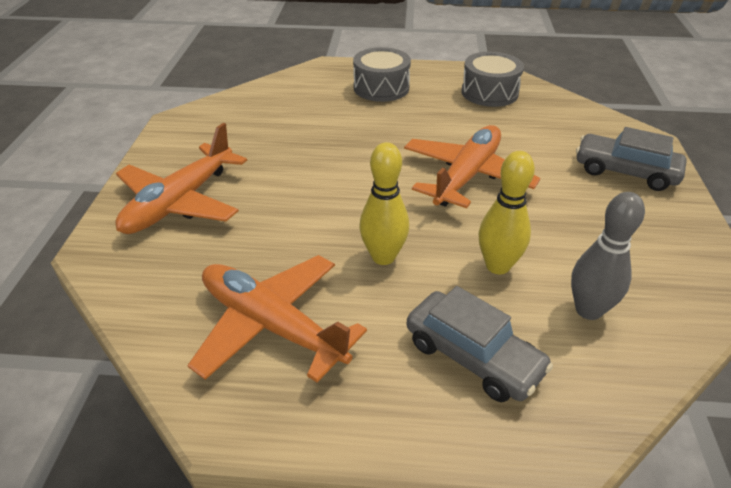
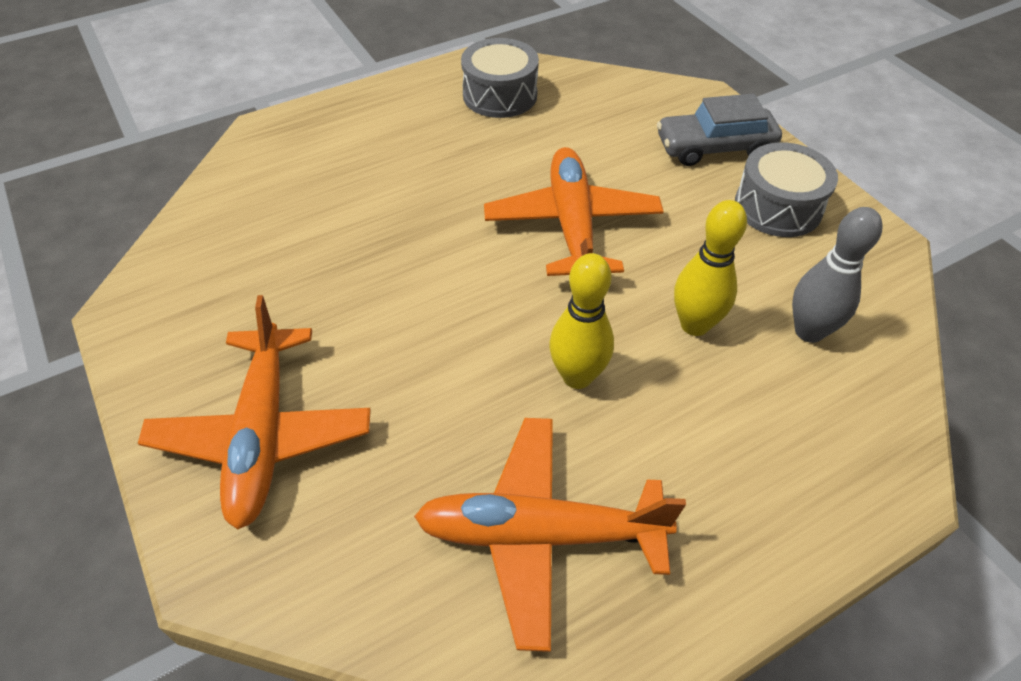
camera: 35 degrees left, 10 degrees up
grey drum [353,47,411,102] -> grey drum moved to [735,142,838,237]
grey car [407,286,553,402] -> none

